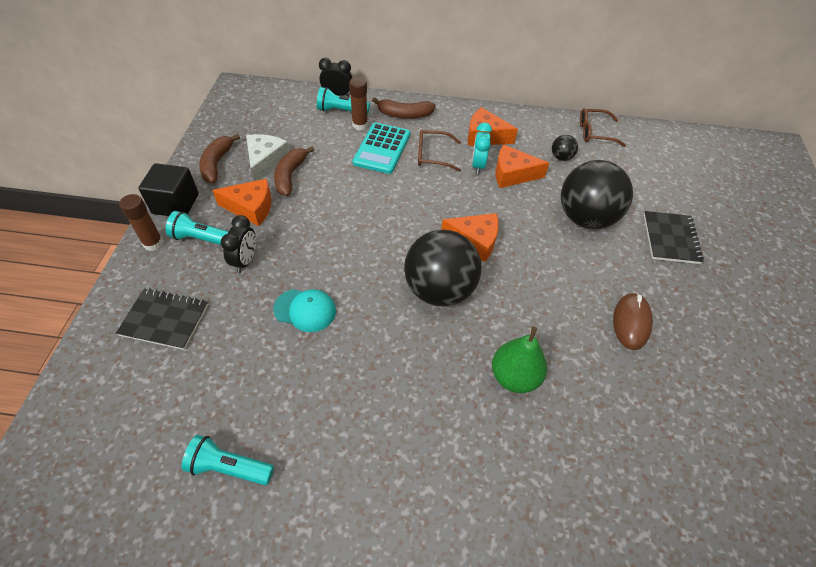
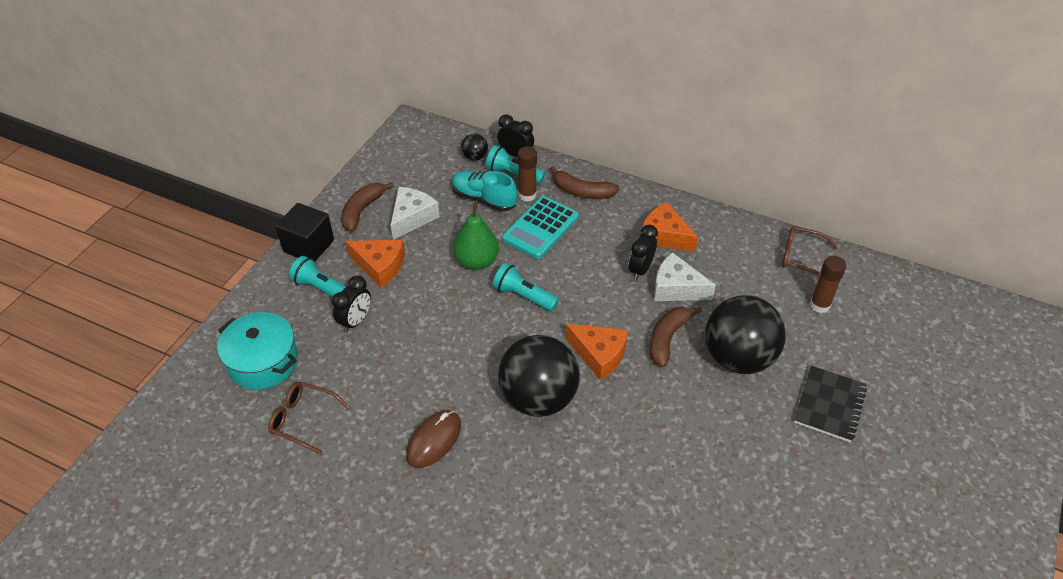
camera: 20 degrees right, 5 degrees down
black notebook [116,288,208,350] -> turquoise pot [217,312,298,390]
brown glue stick [119,194,164,251] -> brown glue stick moved to [810,256,846,313]
turquoise flashlight [182,435,274,485] -> turquoise flashlight moved to [492,263,559,311]
turquoise cap [273,289,336,332] -> none
brown banana [274,146,314,196] -> brown banana moved to [650,307,702,367]
brown glasses [418,130,461,172] -> brown glasses moved to [268,382,350,454]
turquoise clock [472,122,492,174] -> black clock [629,225,658,280]
green pear [492,326,547,393] -> green pear moved to [453,204,499,270]
orange cheese [495,144,549,188] -> white cheese [654,252,716,301]
black ball [552,135,578,161] -> black ball moved to [461,134,488,161]
brown mouse [613,293,653,350] -> brown mouse moved to [406,410,461,468]
none -> turquoise shoe [452,171,517,211]

